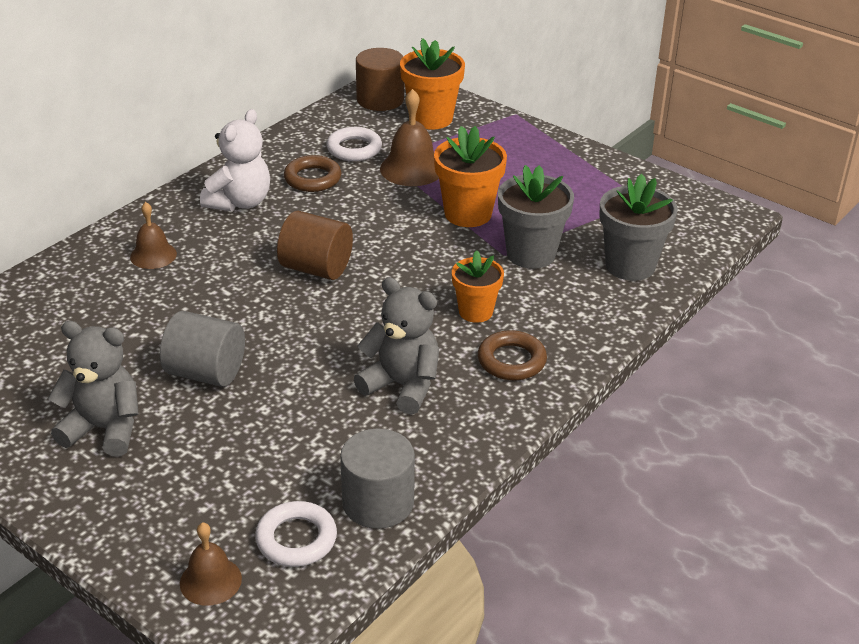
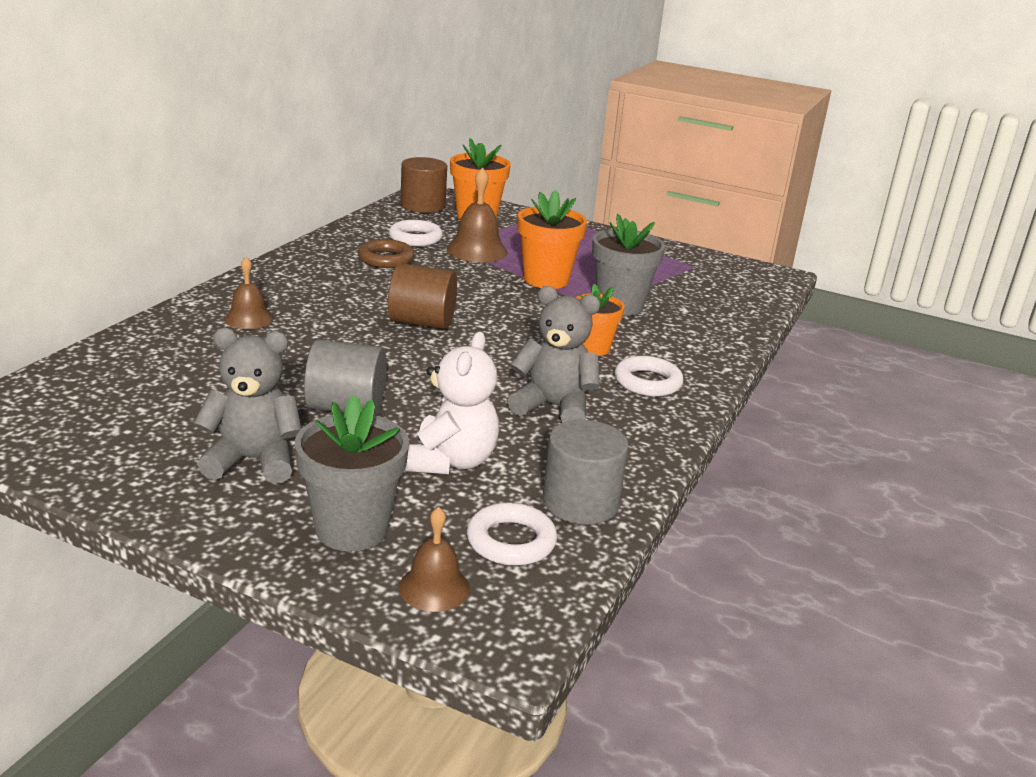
camera: 15 degrees left, 10 degrees down
white teddy bear [200,109,270,212] -> white teddy bear moved to [405,331,499,474]
brown ring [478,330,547,380] -> white ring [615,356,683,397]
grey flower pot [599,174,678,281] -> grey flower pot moved to [295,395,409,552]

